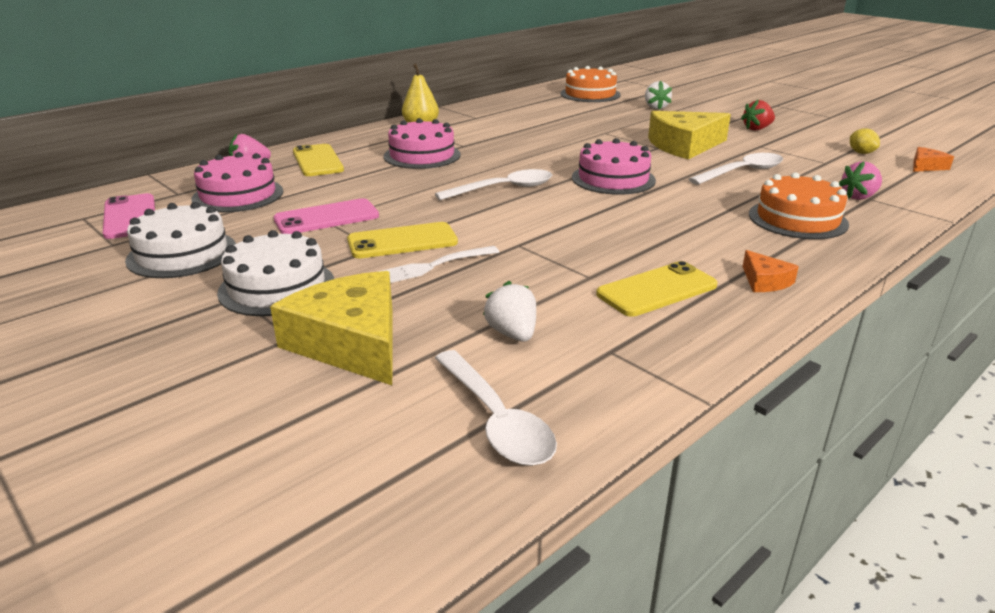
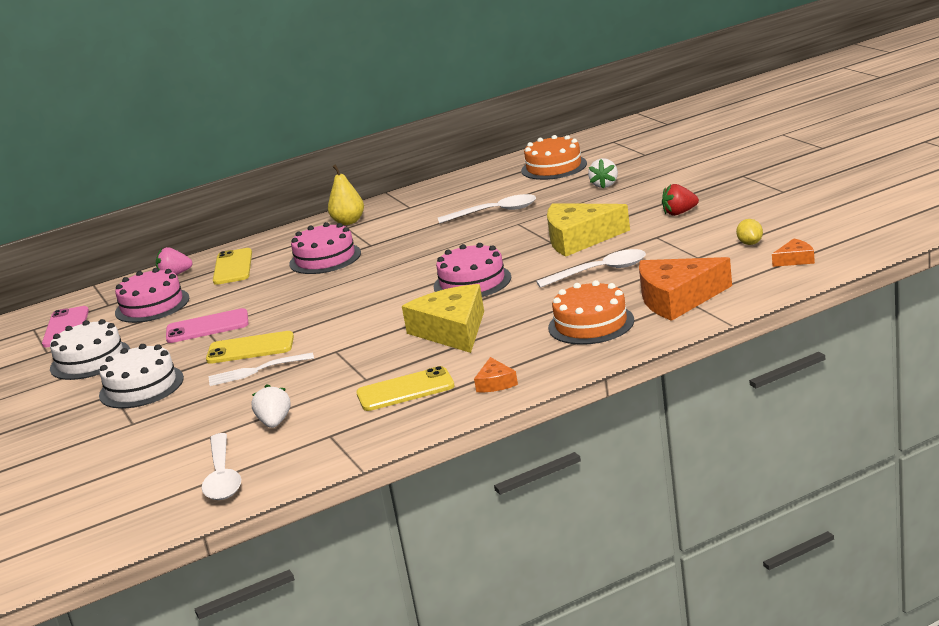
camera: 20 degrees right, 5 degrees down
yellow cheese [270,271,393,385] -> yellow cheese moved to [402,284,484,353]
white spoon [435,169,552,200] -> white spoon moved to [438,194,536,224]
pink strawberry [839,161,882,200] -> orange cheese [639,257,732,321]

